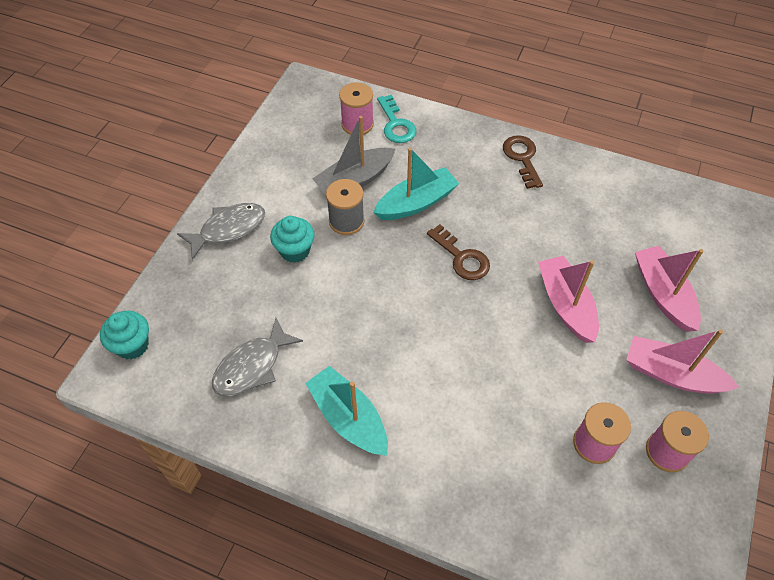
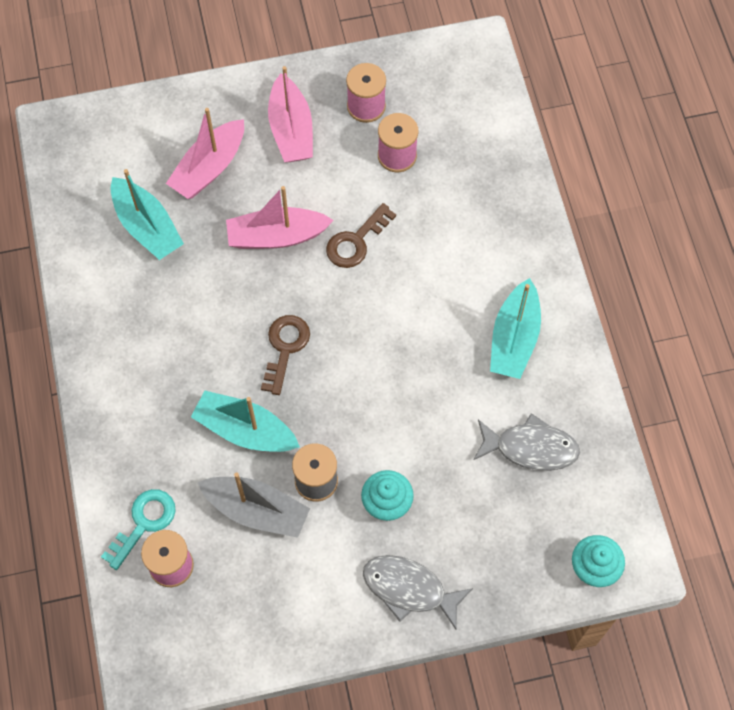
camera: 125 degrees left, 10 degrees up
brown key [503,135,543,189] -> brown key moved to [326,203,396,268]
pink boat [538,256,599,343] -> pink boat turned 45 degrees clockwise [226,186,334,249]
none -> turquoise boat [111,169,184,260]

